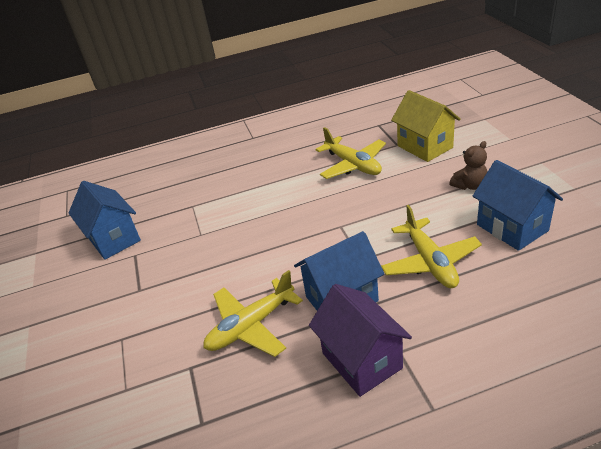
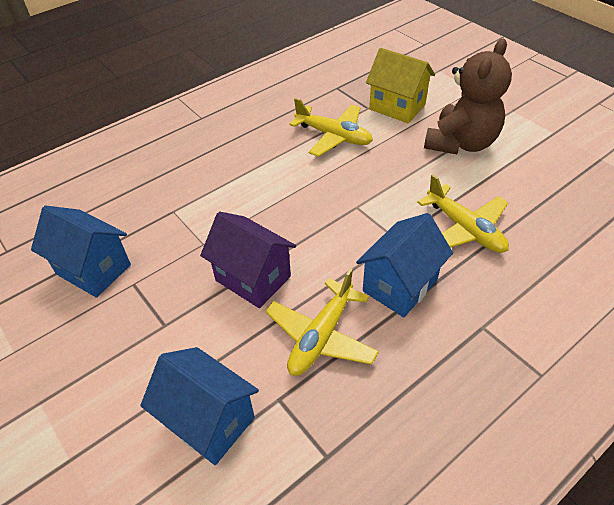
camera: 25 degrees left, 10 degrees up
purple house [309,284,412,397] -> purple house moved to [200,212,296,308]
brown teddy bear [449,141,487,190] -> brown teddy bear [424,39,512,154], size x2.09
blue house [473,160,563,251] -> blue house moved to [140,347,259,465]

